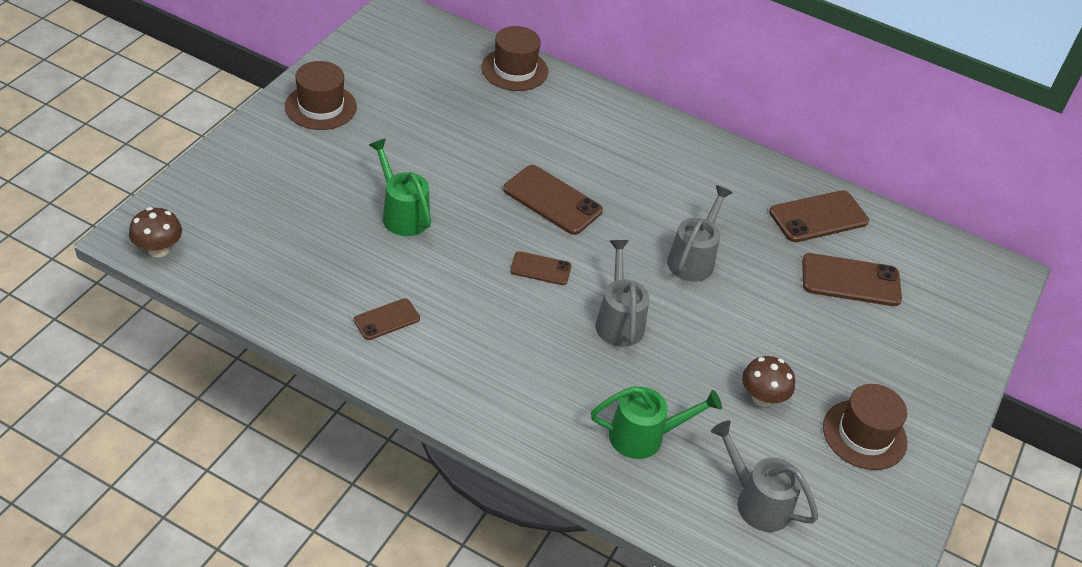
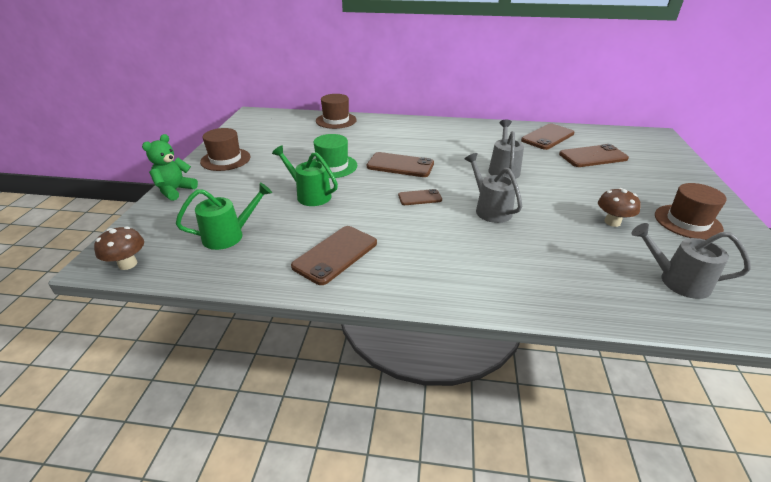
camera: 15 degrees left, 10 degrees down
brown phone [354,298,420,340] -> brown phone [291,226,377,285], size x1.72
green watering can [591,386,722,459] -> green watering can moved to [176,182,272,250]
none -> green teddy bear [142,134,198,201]
none -> green hat [312,134,357,178]

